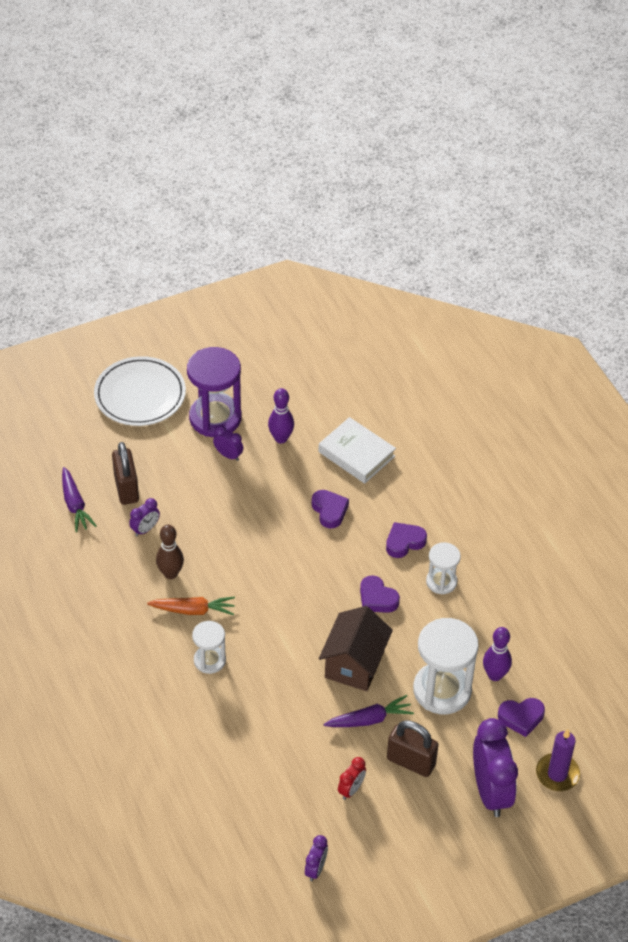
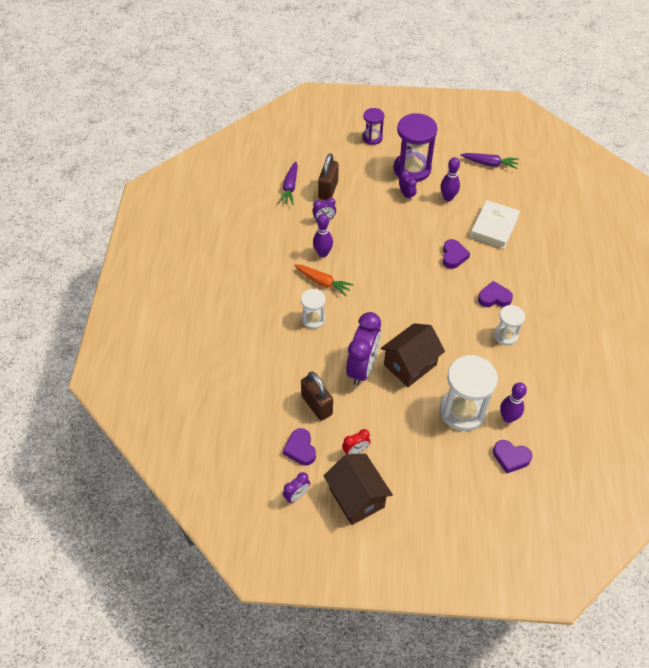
camera: 30 degrees right, 5 degrees up
white plate [94,356,186,426] -> purple hourglass [362,108,384,145]
brown bowling pin [156,524,184,579] -> purple bowling pin [313,214,333,257]
white book [318,417,396,483] -> white book turned 45 degrees clockwise [470,200,520,249]
purple carrot [324,695,414,727] -> purple carrot moved to [461,153,519,169]
purple heart [360,575,400,613] -> purple heart moved to [283,428,316,466]
brown padlock [387,720,439,777] -> brown padlock moved to [301,372,333,421]
purple clock [473,718,518,817] -> purple clock moved to [346,312,381,386]
purple candle [536,729,580,791] -> none
none -> brown house [324,454,393,525]

